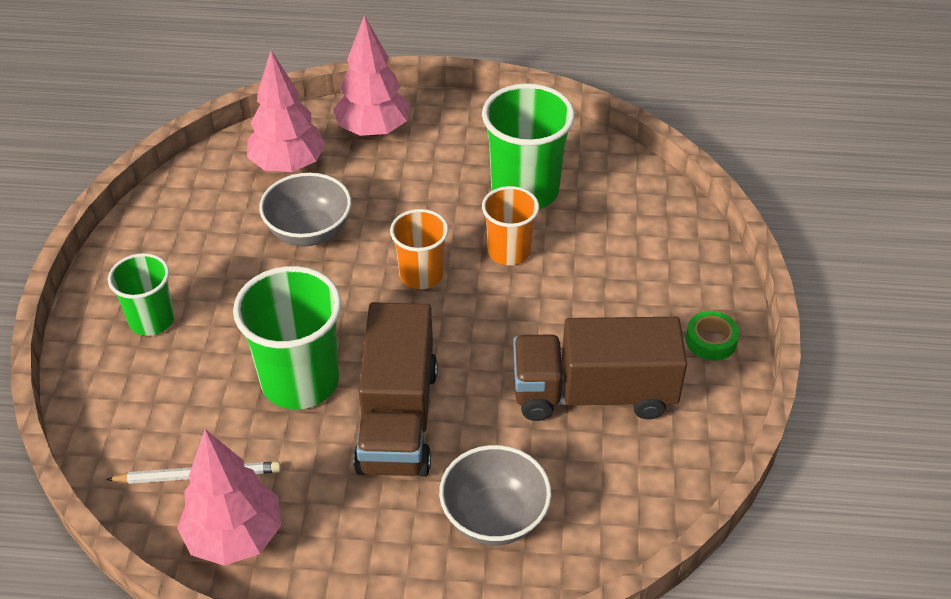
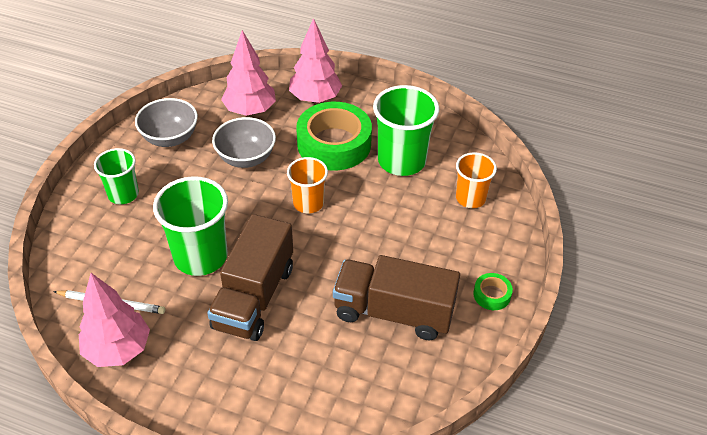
camera: 15 degrees right, 0 degrees up
grey bowl [439,445,551,545] -> grey bowl moved to [135,98,198,147]
orange cup [482,186,539,265] -> orange cup moved to [456,152,497,208]
none -> green tape [296,102,372,170]

